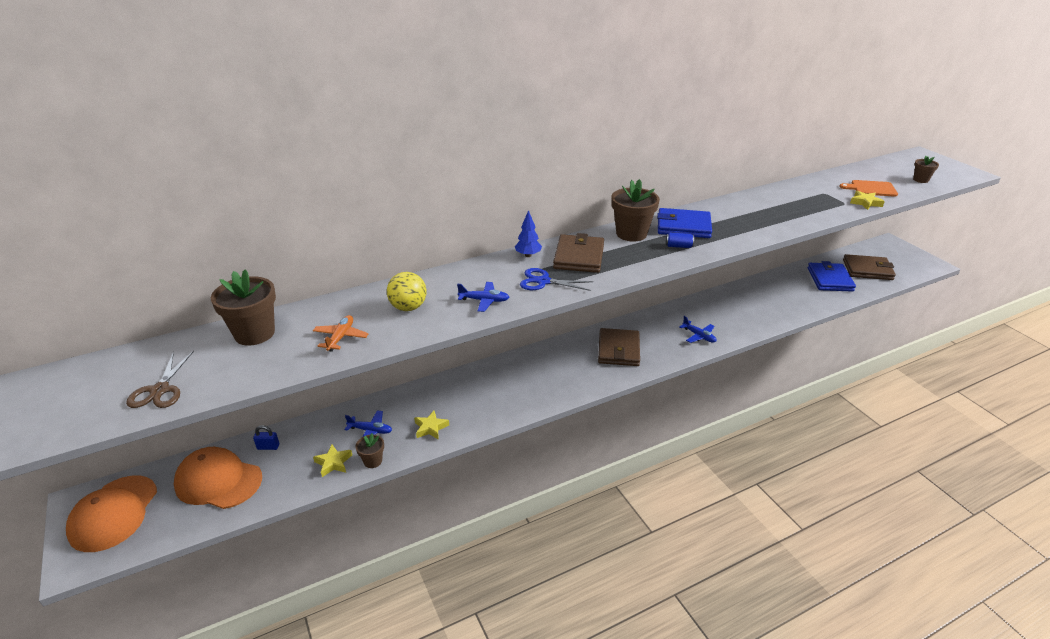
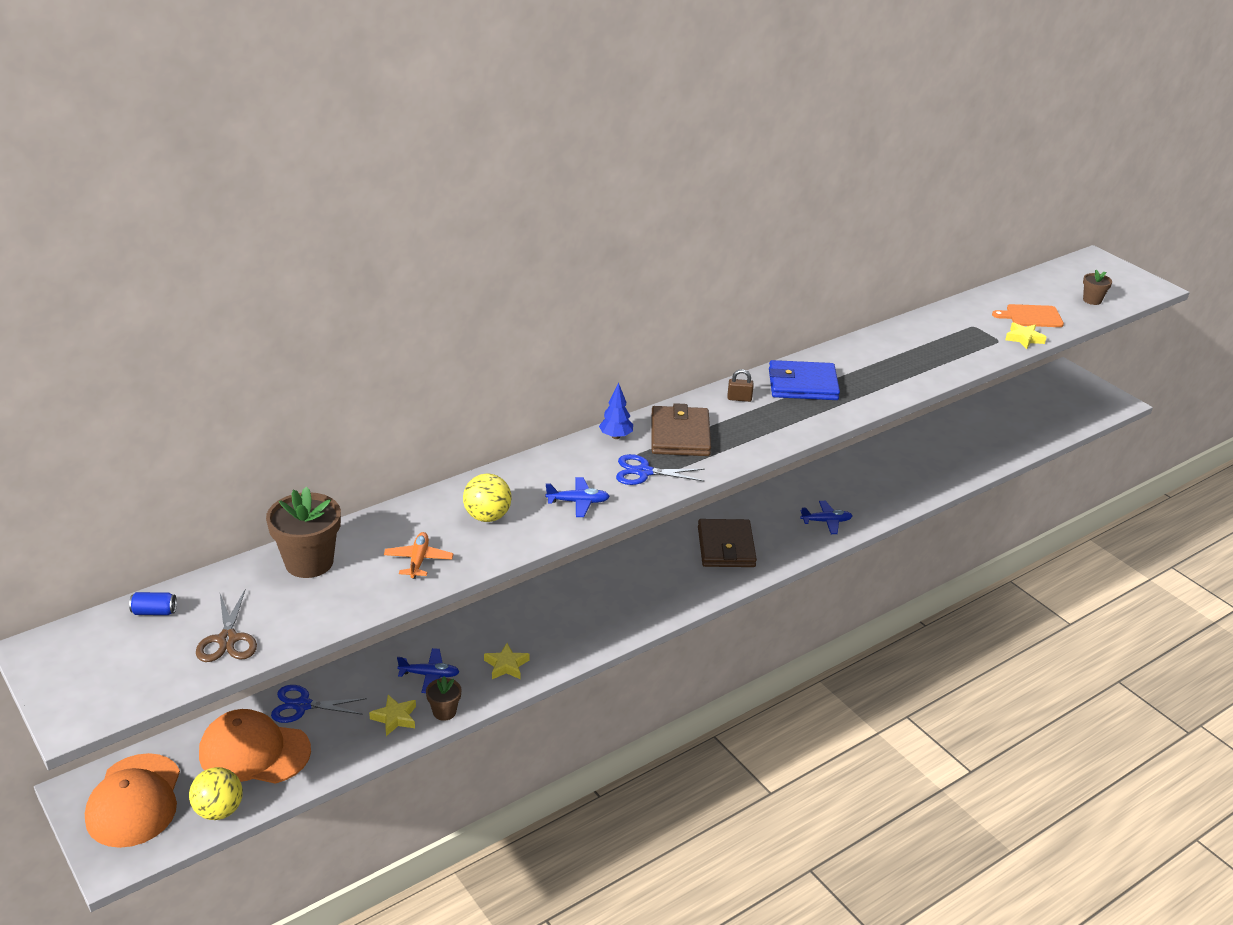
camera: 10 degrees left, 0 degrees up
blue padlock [253,425,279,450] -> blue scissors [271,685,367,723]
brown flower pot [612,179,660,241] -> brown padlock [727,369,754,402]
blue can [666,232,694,248] -> blue can moved to [129,592,177,615]
blue plane [680,316,717,343] -> blue plane turned 45 degrees counterclockwise [800,501,852,534]
blue wallet [808,261,856,292] -> none
brown wallet [843,254,896,280] -> none
none -> yellow ball [189,767,243,820]

